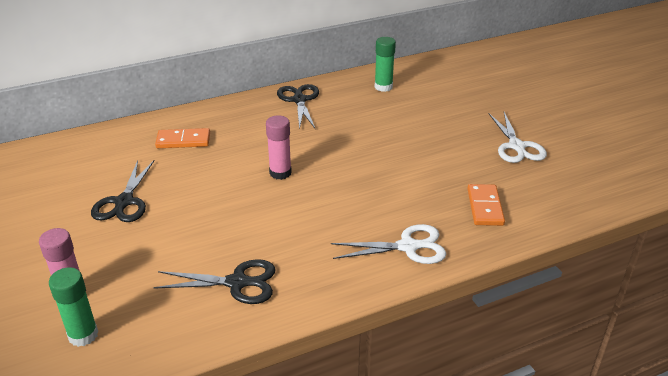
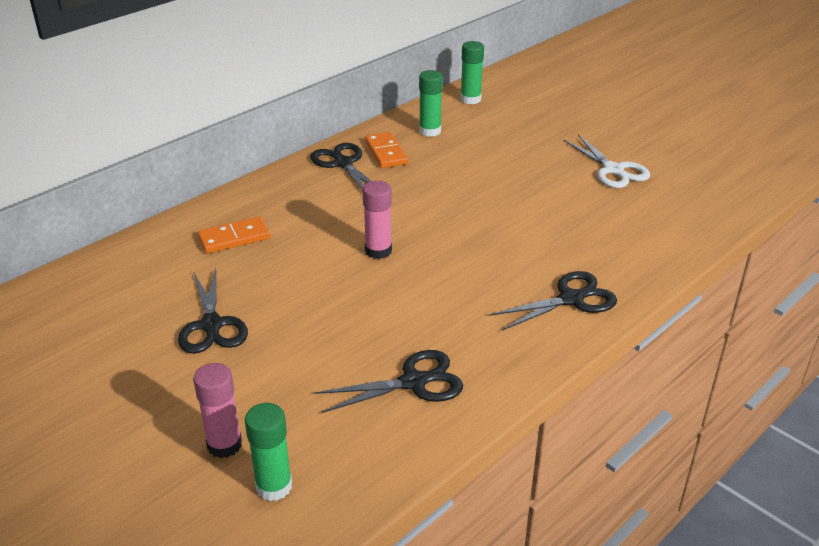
camera: 20 degrees left, 0 degrees up
white scissors [331,224,446,264] -> black scissors [490,271,617,330]
orange domino [467,184,505,226] -> orange domino moved to [365,132,408,168]
none -> green glue stick [460,41,484,104]

